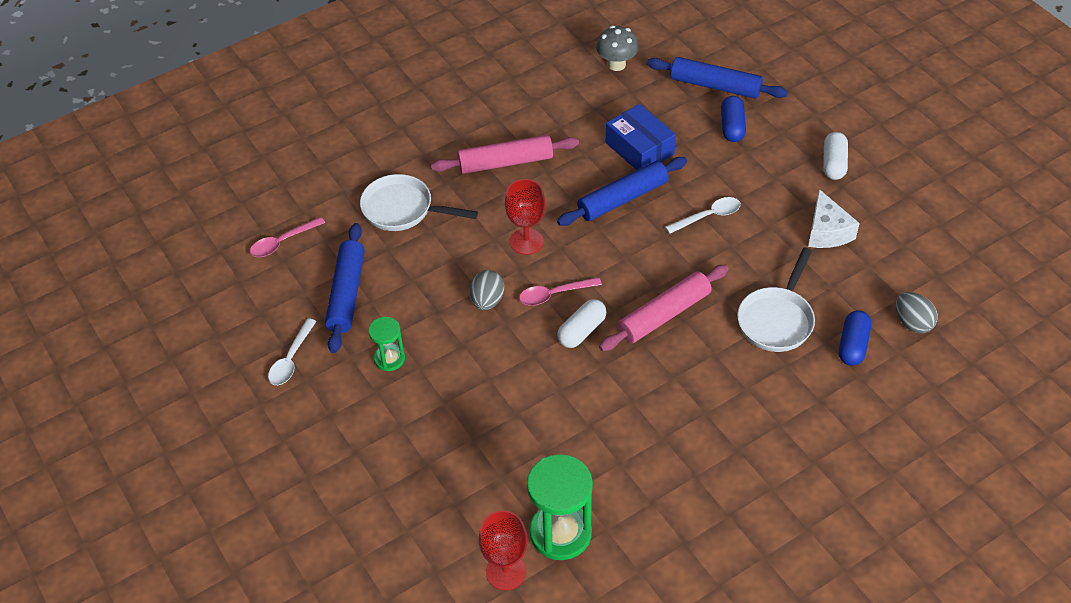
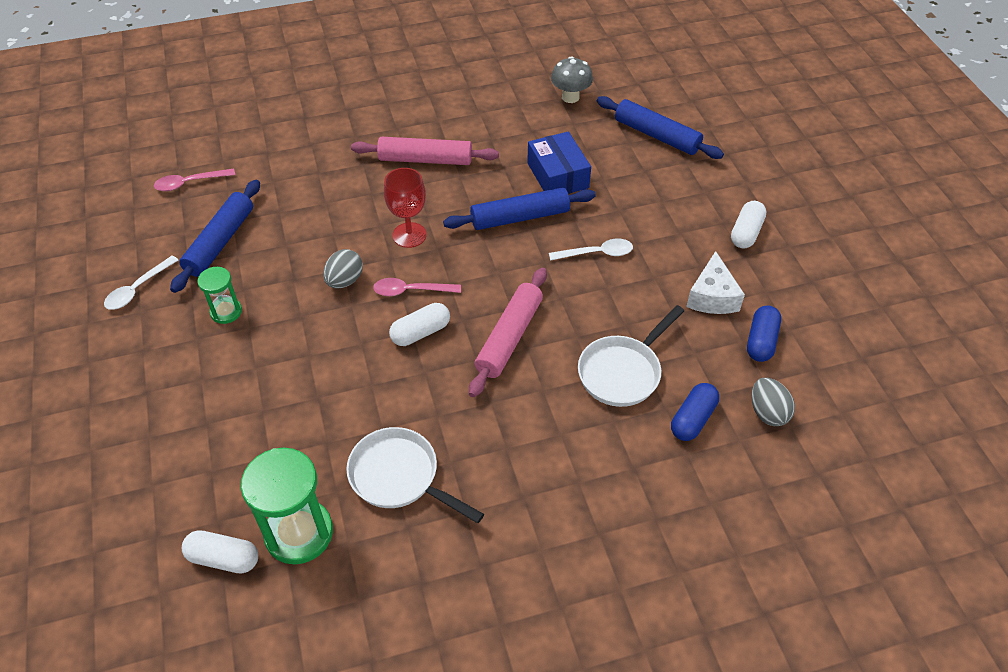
camera: 15 degrees right, 0 degrees up
white pan [360,174,478,231] -> white pan moved to [346,427,484,523]
red goblet [479,510,528,591] -> white capsule [182,530,258,573]
pink rolling pin [599,265,729,351] -> pink rolling pin turned 45 degrees counterclockwise [469,268,547,397]
blue capsule [721,96,746,142] -> blue capsule moved to [747,306,781,362]

